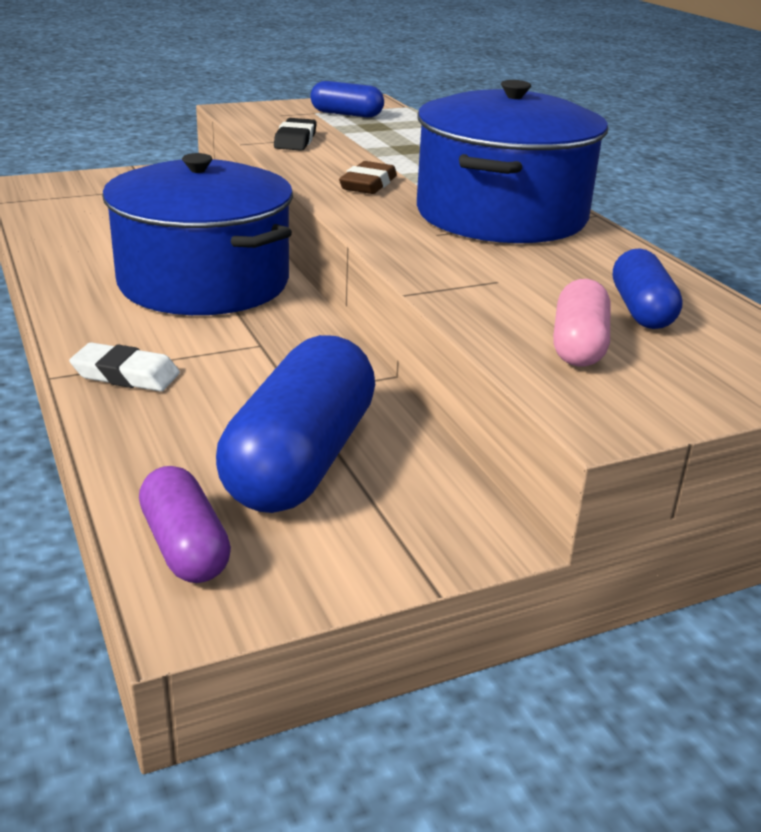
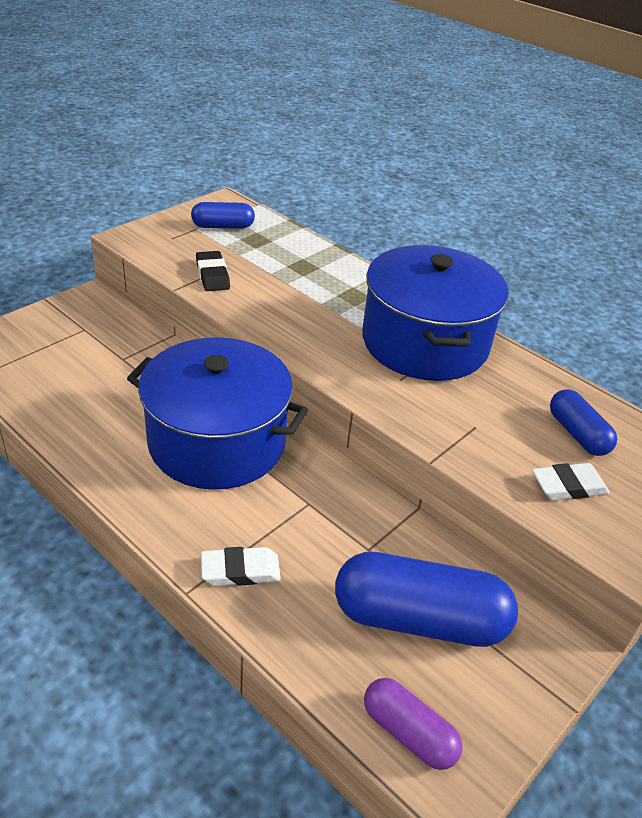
camera: 25 degrees left, 10 degrees up
blue capsule [216,335,375,513] -> blue capsule turned 75 degrees counterclockwise [335,552,518,647]
brown eraser [339,161,397,194] -> none
pink capsule [553,279,610,366] -> white eraser [532,463,610,500]

